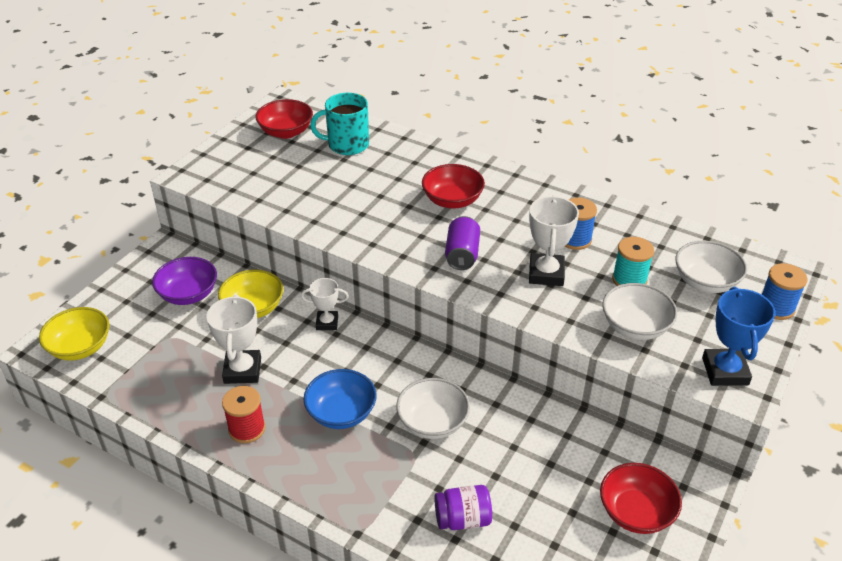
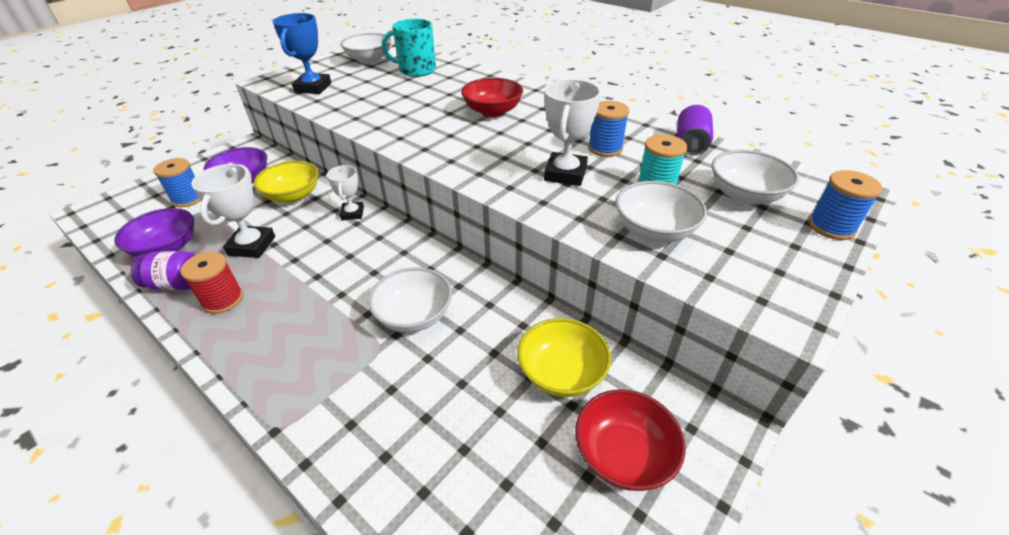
camera: 10 degrees right, 0 degrees up
yellow bowl [39,307,110,361] -> yellow bowl moved to [517,318,611,397]
red bowl [256,99,313,139] -> white bowl [340,33,392,64]
white trophy [301,278,349,330] -> white trophy turned 75 degrees clockwise [327,165,364,220]
blue bowl [303,369,377,429] -> none
purple jar [434,485,492,530] -> purple jar moved to [131,251,195,290]
purple can [445,216,480,270] -> purple can moved to [677,105,713,155]
blue trophy [702,287,776,386] -> blue trophy moved to [273,13,331,94]
none -> purple bowl [114,208,194,257]
none -> blue spool [153,158,201,207]

